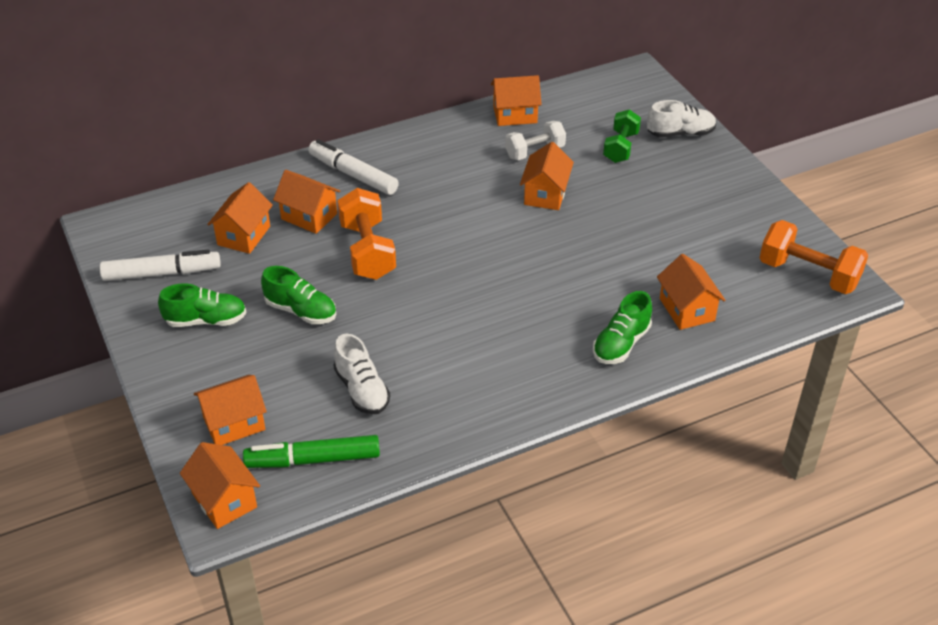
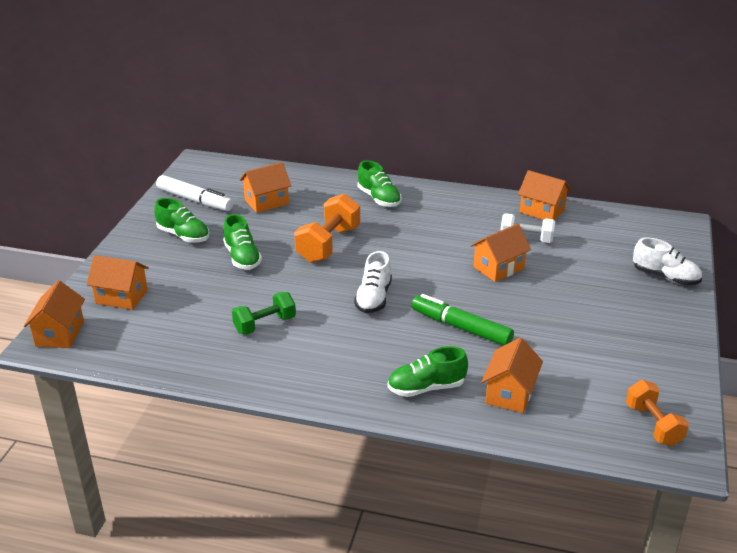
camera: 40 degrees right, 10 degrees down
green marker [243,435,380,468] -> green marker moved to [411,294,514,346]
orange house [273,170,340,234] -> none
white marker [308,139,399,195] -> green shoe [358,160,401,207]
white shoe [334,334,390,414] -> white shoe moved to [354,251,392,313]
green dumbbell [603,109,641,163] -> green dumbbell moved to [232,292,296,335]
orange dumbbell [759,220,868,294] -> orange dumbbell [626,380,689,446], size x0.66

